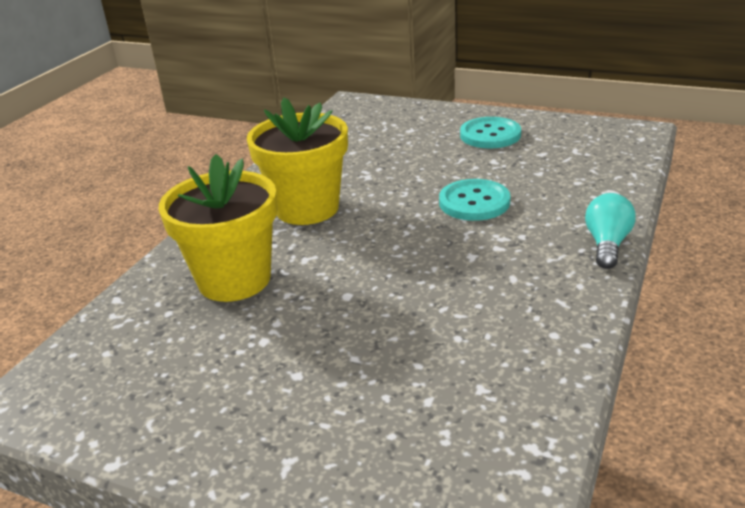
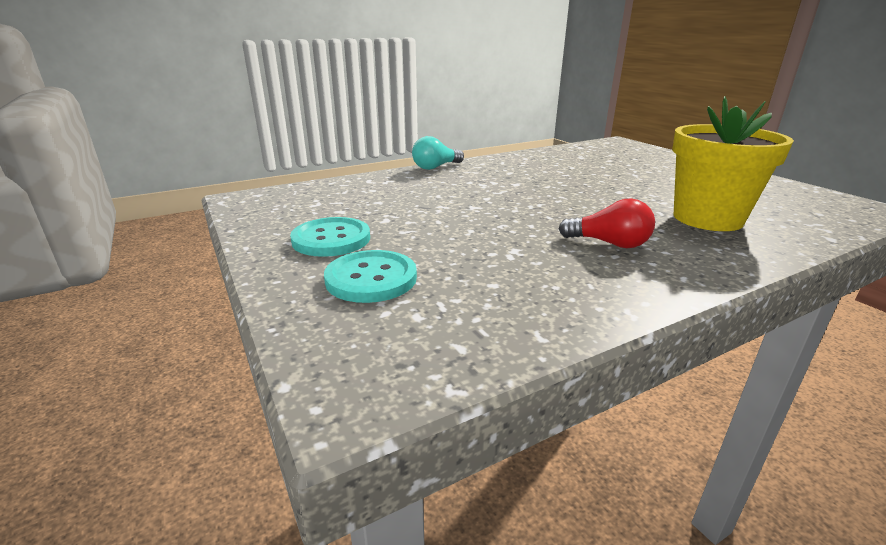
camera: 145 degrees left, 5 degrees down
yellow flower pot [247,97,348,225] -> red light bulb [559,198,655,248]
turquoise button [439,179,510,221] -> turquoise button moved to [324,250,417,303]

